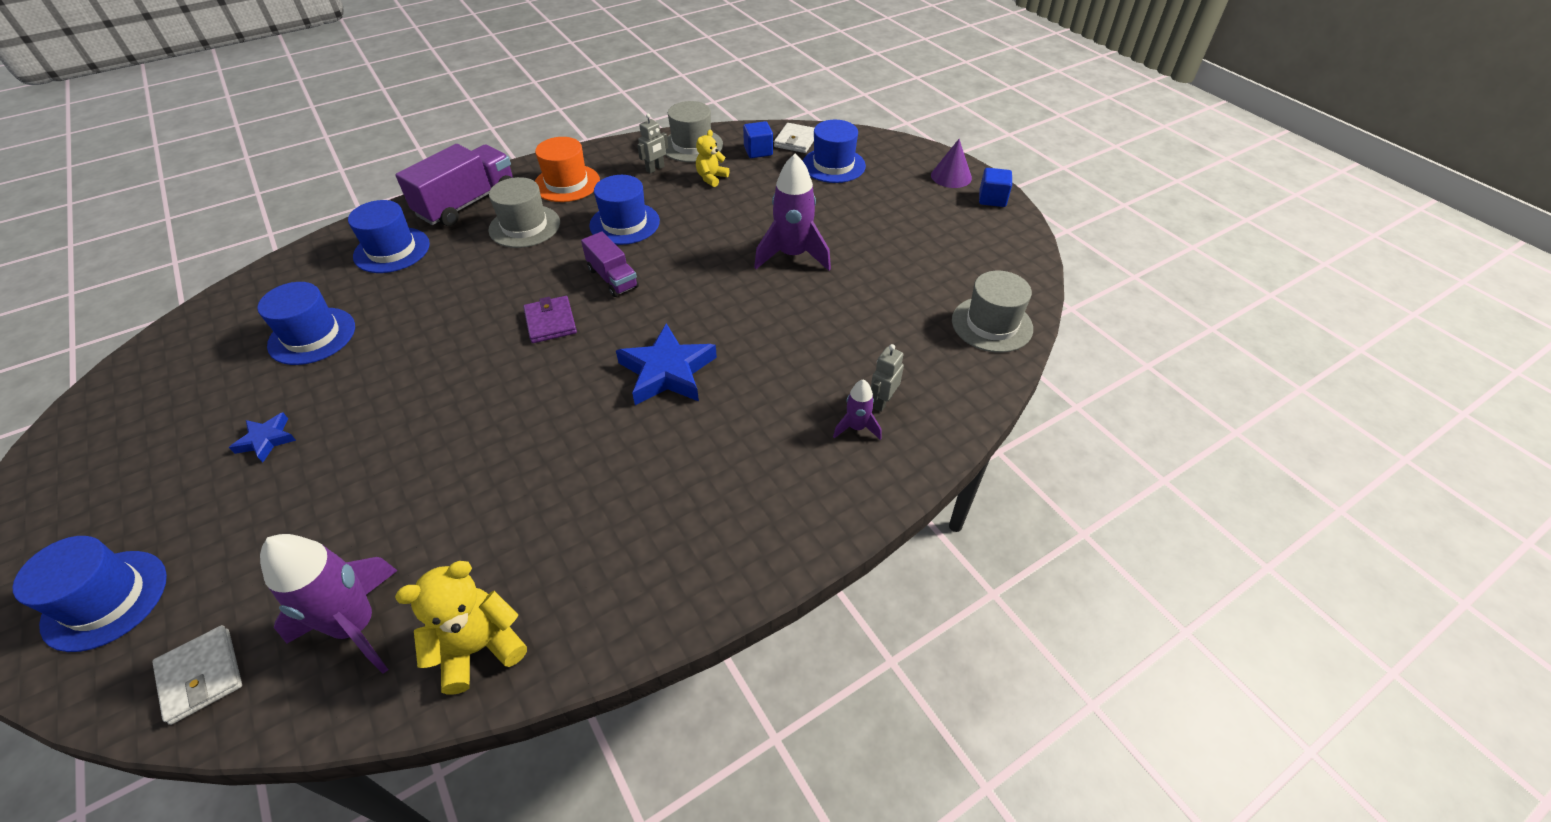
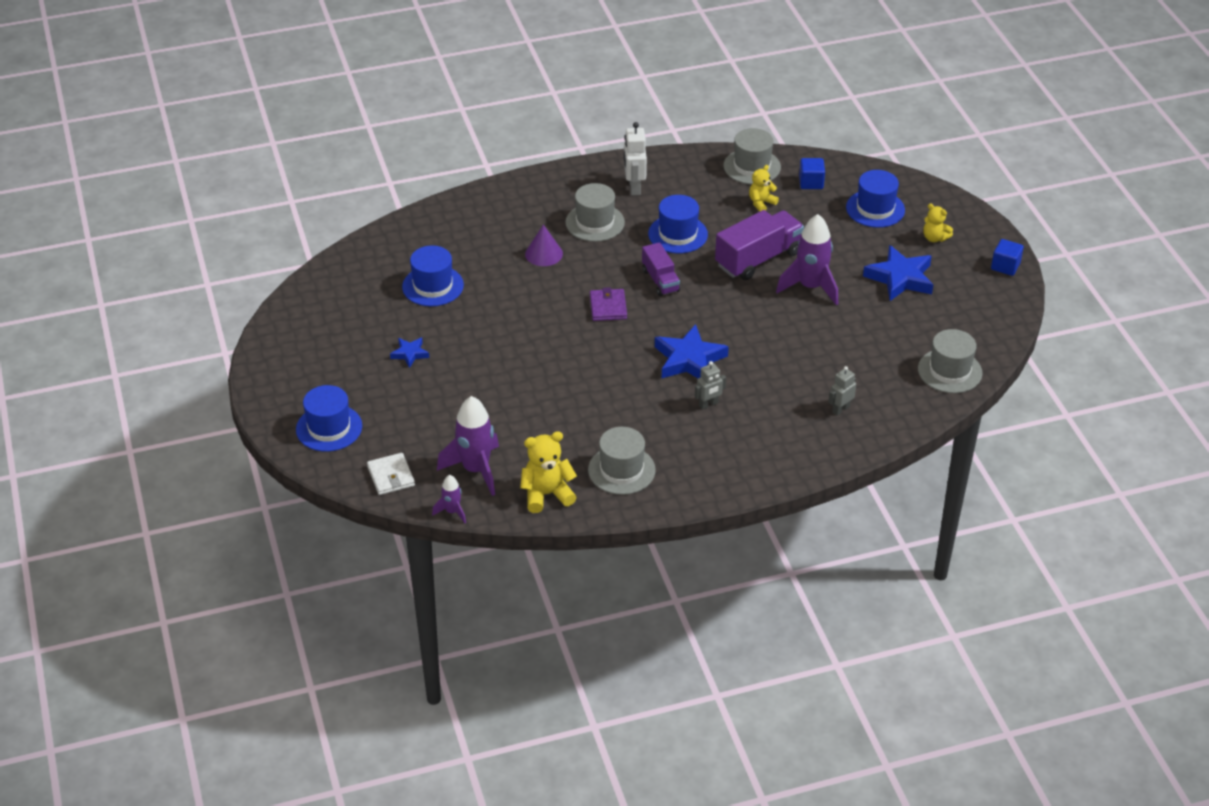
camera: 15 degrees right, 5 degrees down
blue hat [348,200,430,273] -> none
purple truck [395,144,513,226] -> purple truck moved to [715,210,804,280]
orange hat [535,137,600,202] -> white robot [624,122,647,195]
grey robot [637,114,668,174] -> grey robot moved to [695,361,726,410]
white wallet [774,123,814,153] -> none
purple rocket [833,379,882,440] -> purple rocket moved to [432,475,466,523]
purple cone [931,139,972,188] -> purple cone moved to [525,225,563,266]
none -> grey hat [588,427,656,495]
none -> blue star [863,245,933,301]
none -> yellow teddy bear [923,203,953,242]

